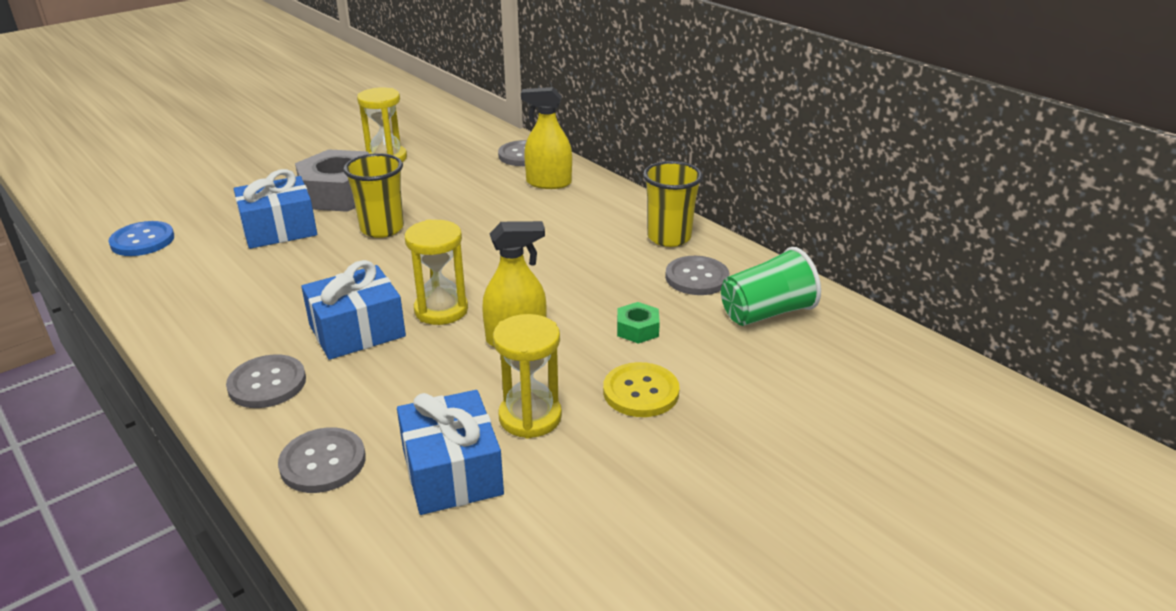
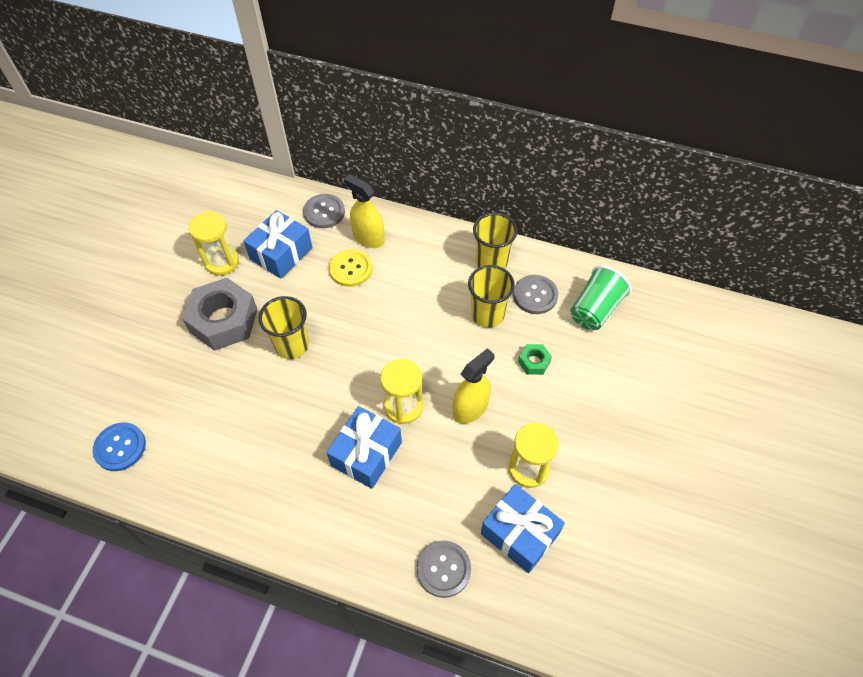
camera: 30 degrees left, 25 degrees up
grey button [226,355,306,408] -> none
blue gift [234,169,317,249] -> blue gift moved to [243,210,312,279]
yellow spray bottle [521,87,572,189] -> yellow spray bottle turned 60 degrees clockwise [344,174,385,248]
yellow button [603,362,679,417] -> yellow button moved to [329,249,372,287]
none -> yellow cup [468,265,515,327]

